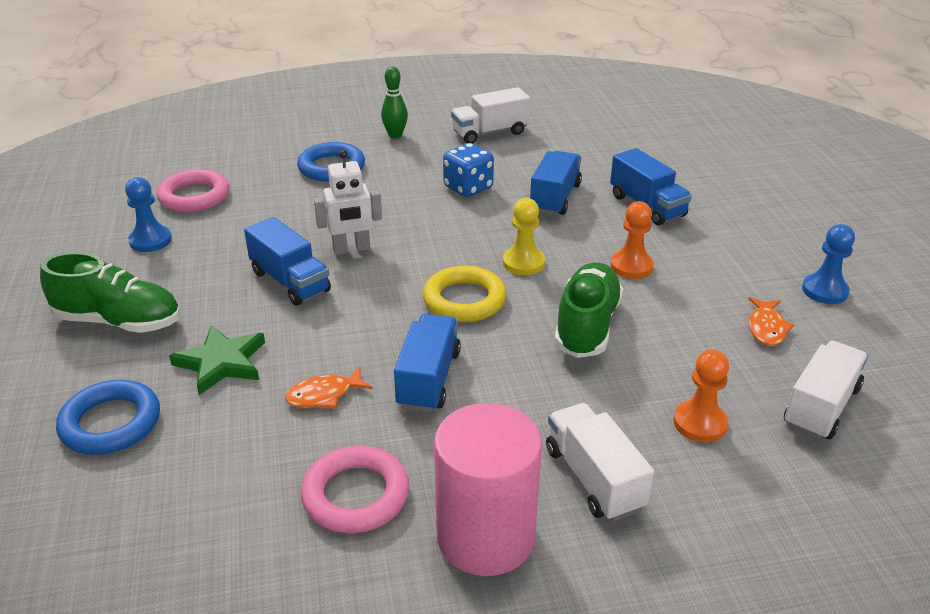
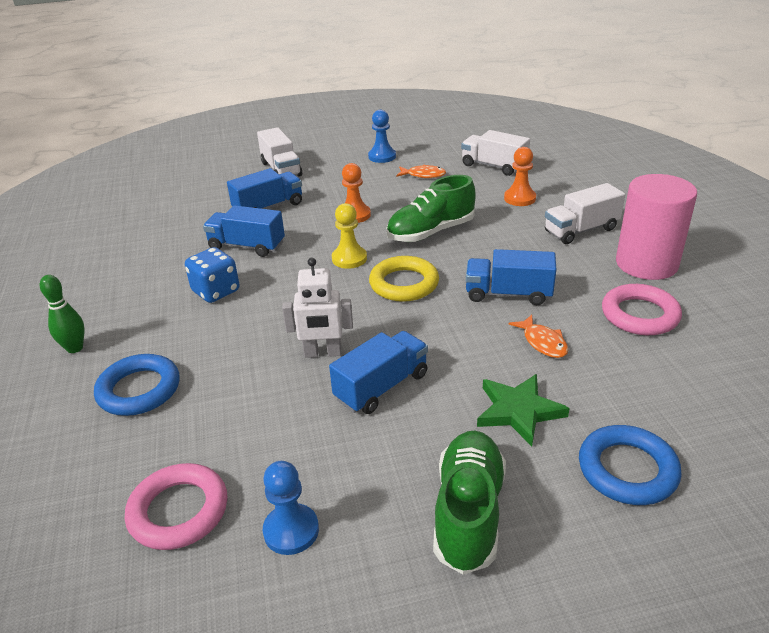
camera: 90 degrees left, 0 degrees up
white robot [314,150,382,255] -> white robot turned 105 degrees clockwise [282,258,353,358]
white truck [451,87,530,143] -> white truck moved to [257,127,302,177]
green shoe [554,262,623,358] -> green shoe turned 45 degrees counterclockwise [386,175,475,242]

